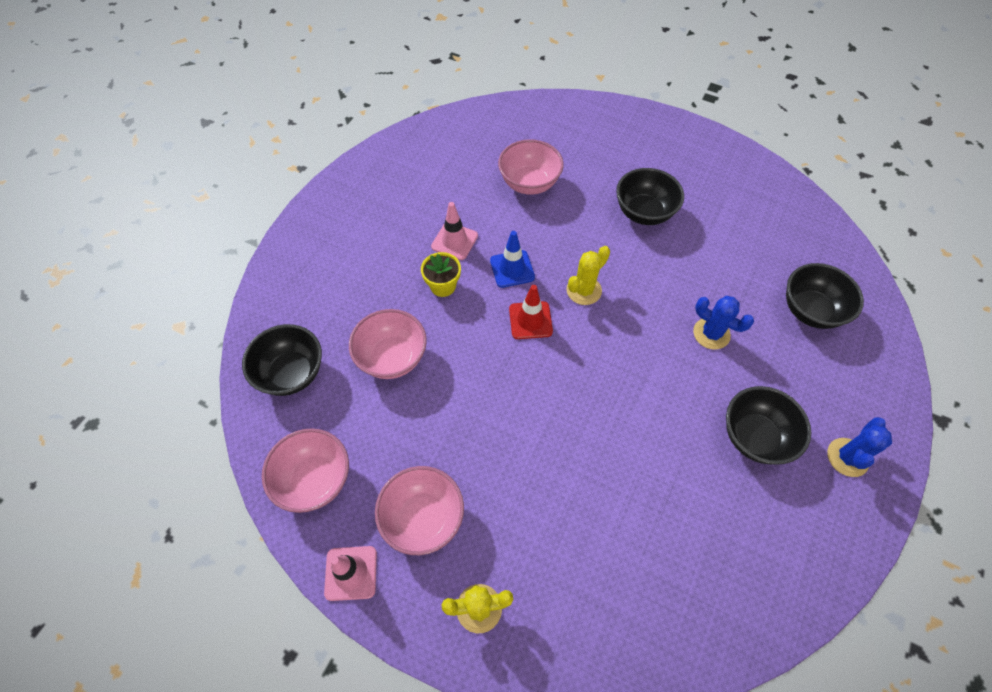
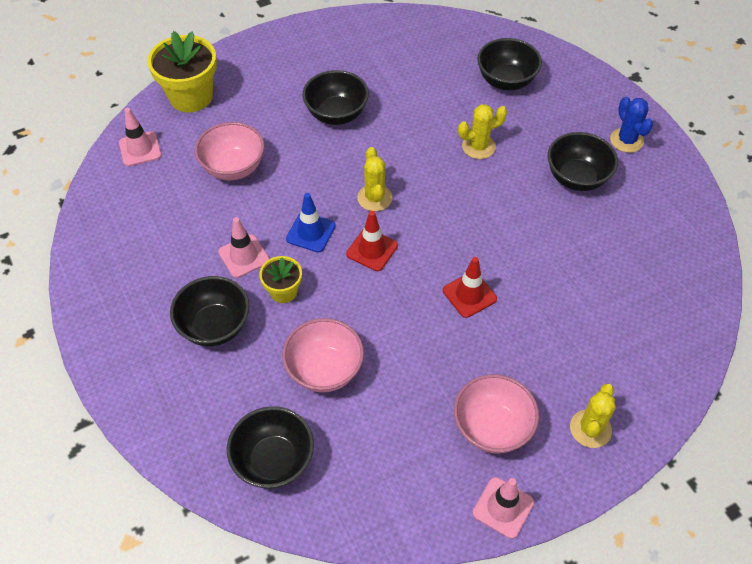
camera: 55 degrees left, 5 degrees down
pink bowl [262,428,349,513] -> none
blue cactus [693,296,754,350] -> yellow cactus [458,104,507,159]
none -> pink traffic cone [119,108,162,166]
none -> yellow flower pot [147,31,217,112]
none -> black bowl [170,276,249,346]
none -> red traffic cone [443,257,497,318]

